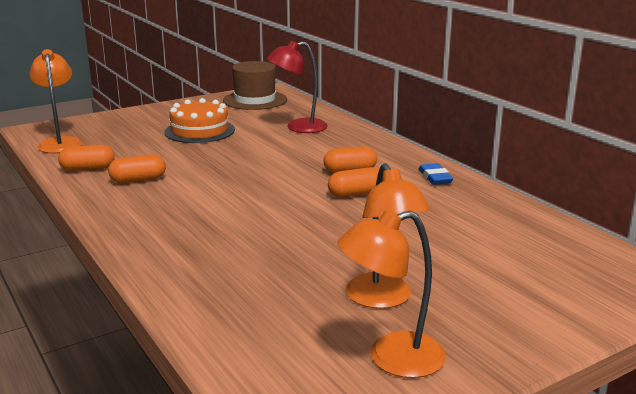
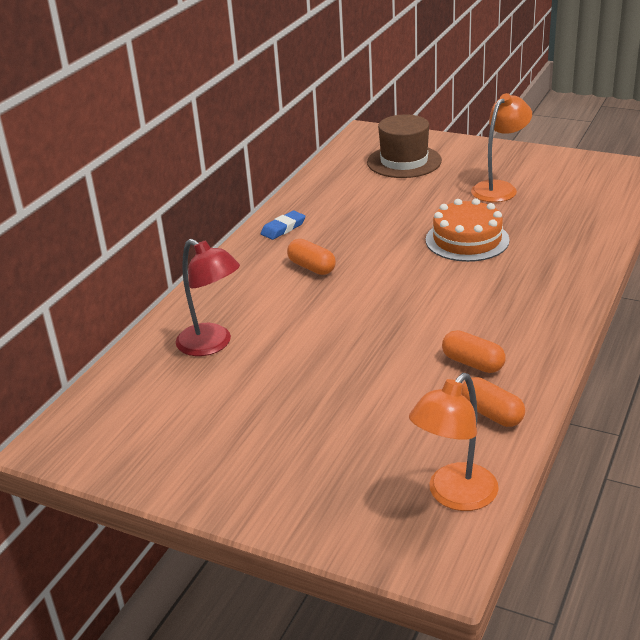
camera: 120 degrees left, 10 degrees up
orange cake [164,98,235,143] -> orange cake moved to [426,198,510,262]
brown hat [223,61,287,110] -> brown hat moved to [367,114,442,178]
orange capsule [328,167,379,197] -> none
orange lamp [338,210,446,378] -> none

